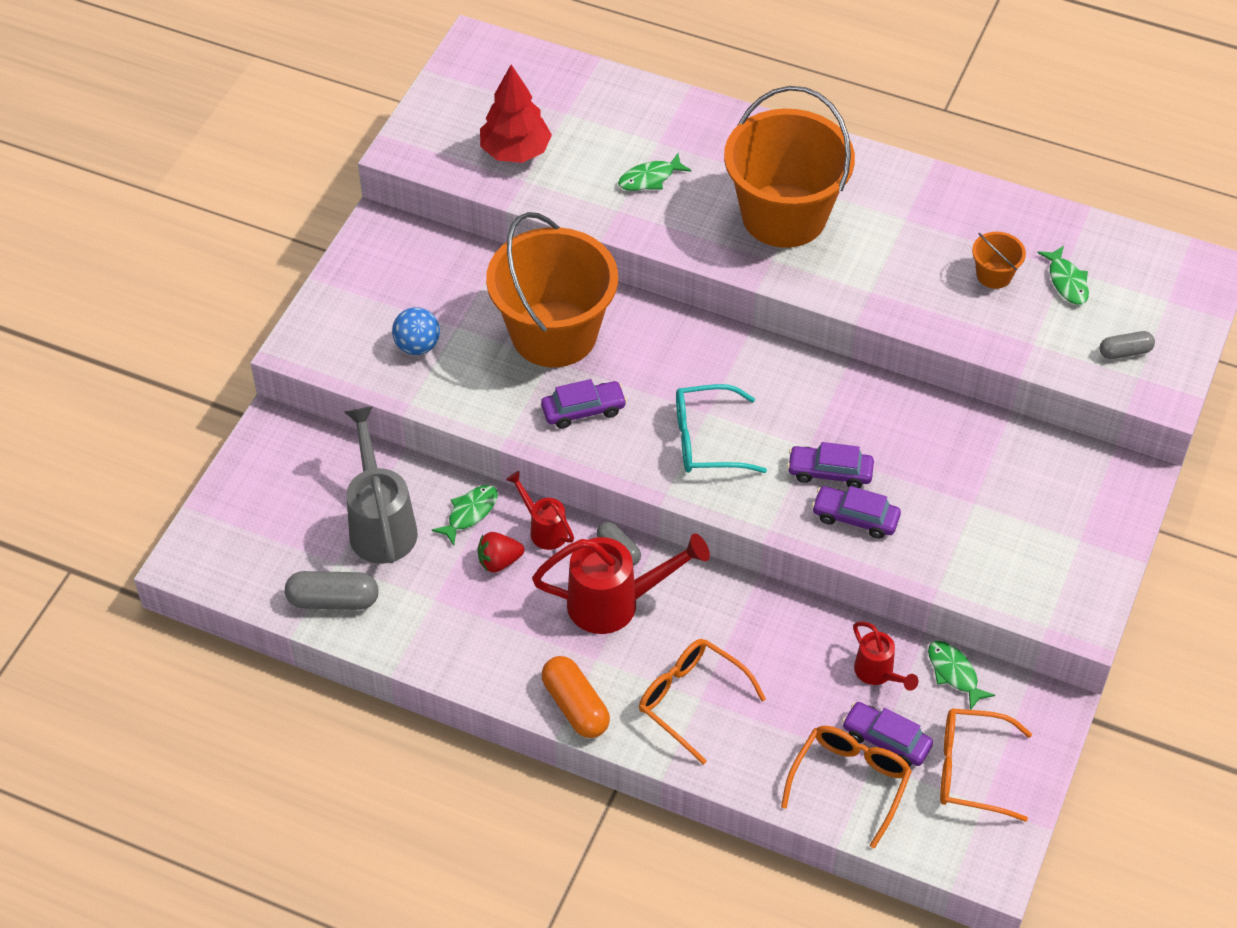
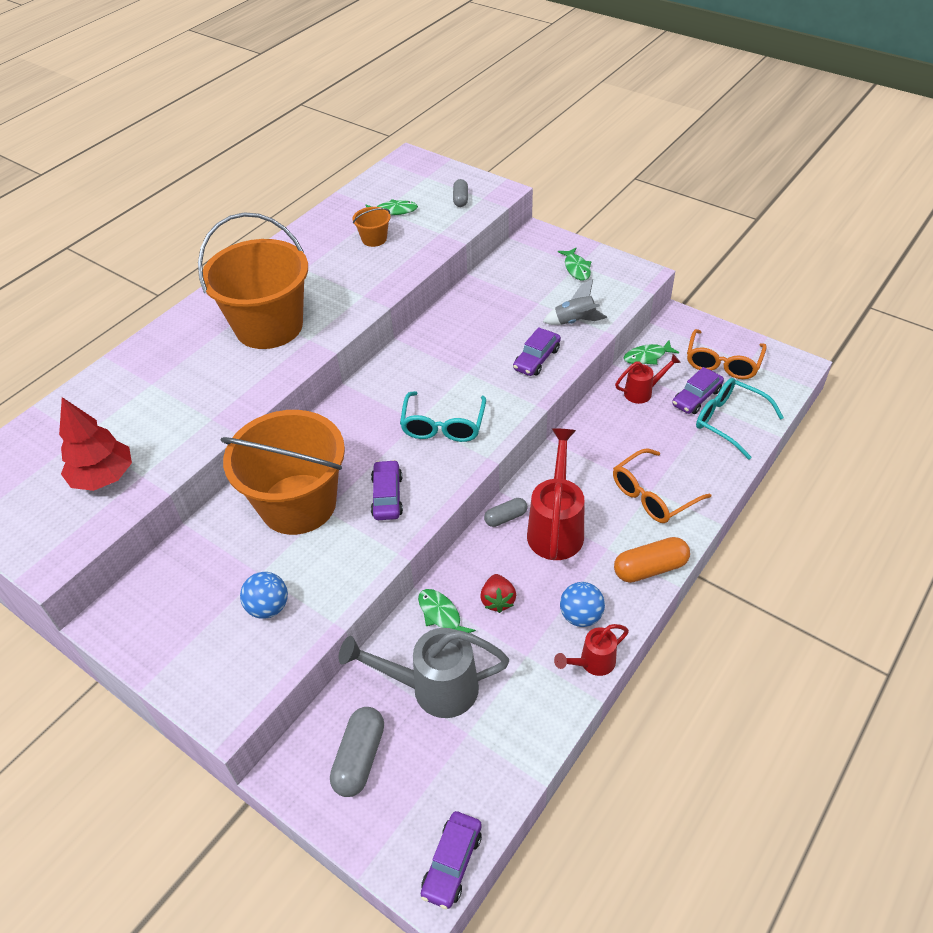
camera: 75 degrees left, 5 degrees down
grey capsule [285,571,379,610] -> grey capsule moved to [330,707,384,797]
red watering can [506,471,574,550] -> red watering can moved to [554,624,629,676]
green fish [618,153,691,191] -> green fish moved to [558,247,591,280]
orange glasses [781,726,912,848] -> turquoise glasses [696,378,784,460]
purple car [787,442,874,488] -> purple car moved to [421,811,482,909]
none -> grey rocket [543,279,607,325]
none -> blue ball [560,582,605,627]

